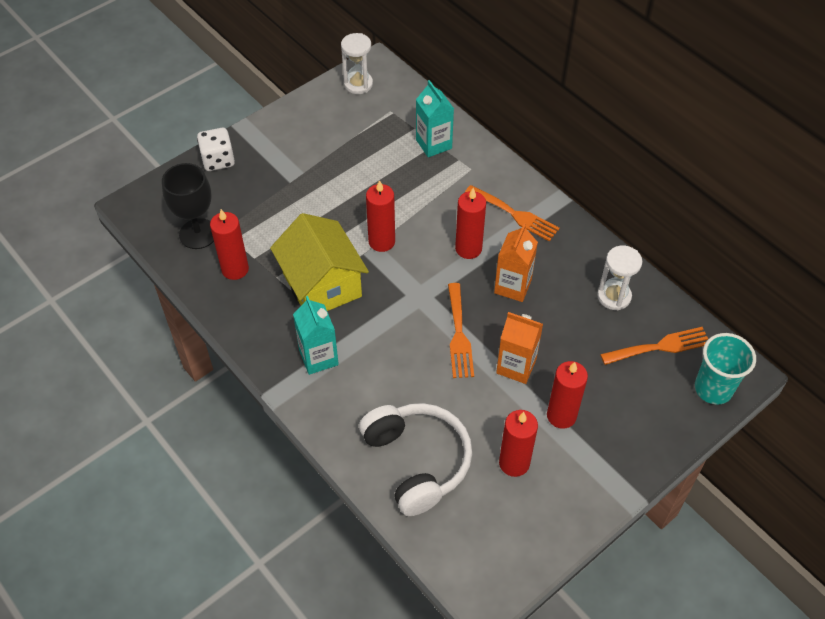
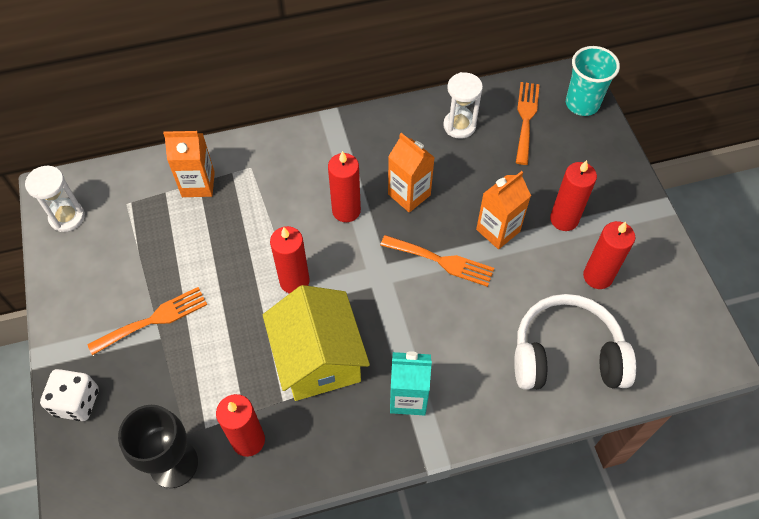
camera: 65 degrees left, 5 degrees up
yellow house [270,213,369,311] -> yellow house turned 75 degrees clockwise [263,285,370,401]
turquoise carton [416,80,454,157] -> orange carton [163,131,215,197]
orange fork [465,185,560,241] -> orange fork moved to [87,287,207,355]

